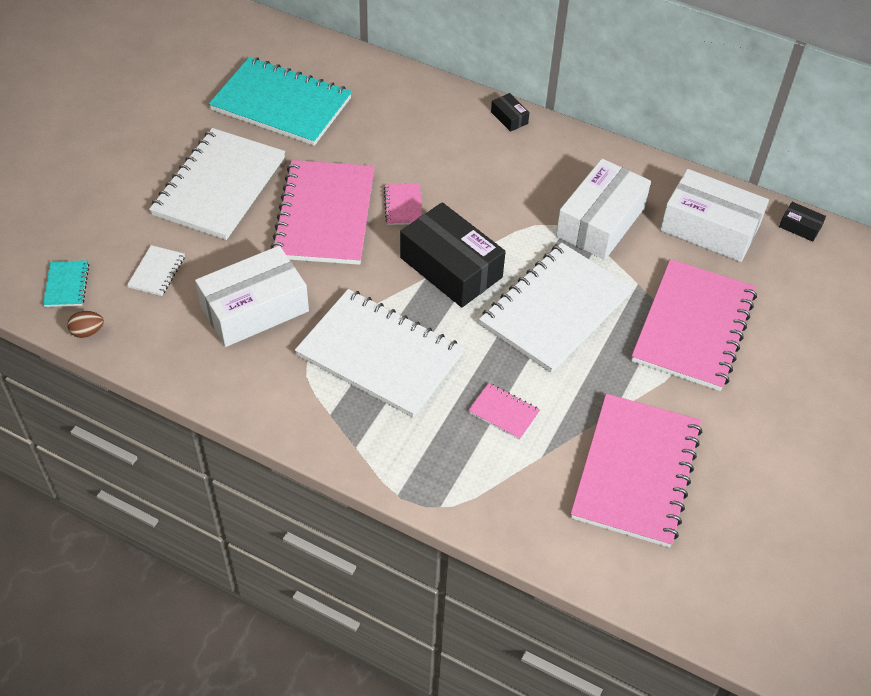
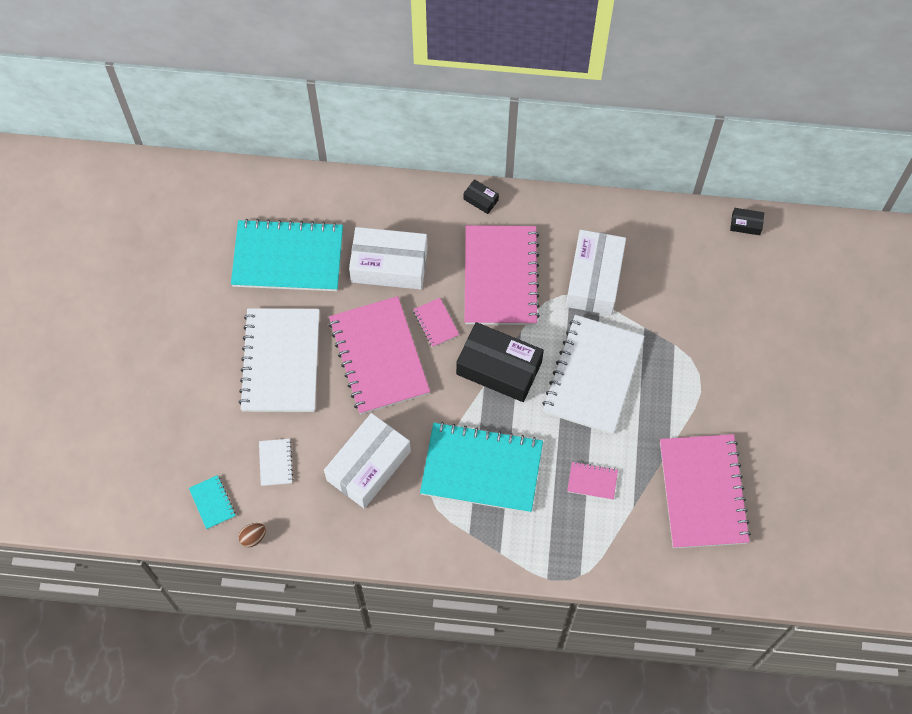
camera: 20 degrees left, 15 degrees up
white notebook [295,289,464,418] -> turquoise notebook [420,422,543,513]
pink notebook [631,259,757,391] -> pink notebook moved to [465,225,540,325]
white box [660,169,769,262] -> white box moved to [349,227,428,290]

